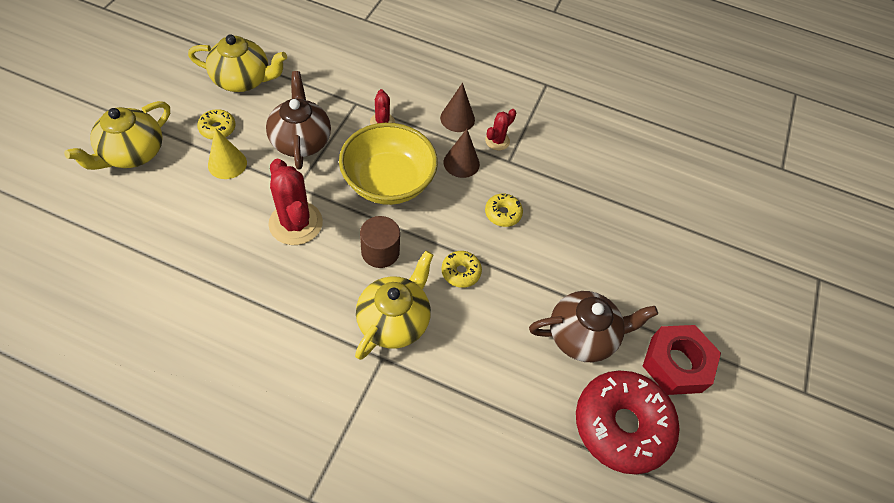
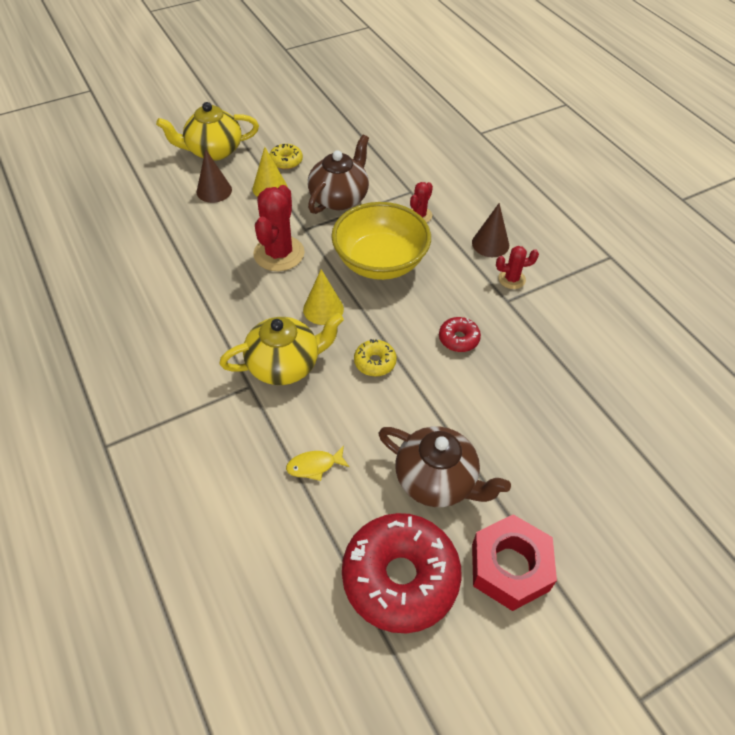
camera: 45 degrees right, 5 degrees down
yellow teapot [188,34,287,92] -> none
brown cylinder [360,216,400,268] -> yellow cone [303,269,344,325]
brown cone [444,129,480,178] -> brown cone moved to [196,149,232,203]
yellow donut [485,194,523,227] -> red donut [439,317,481,352]
none -> yellow fish [286,446,349,481]

